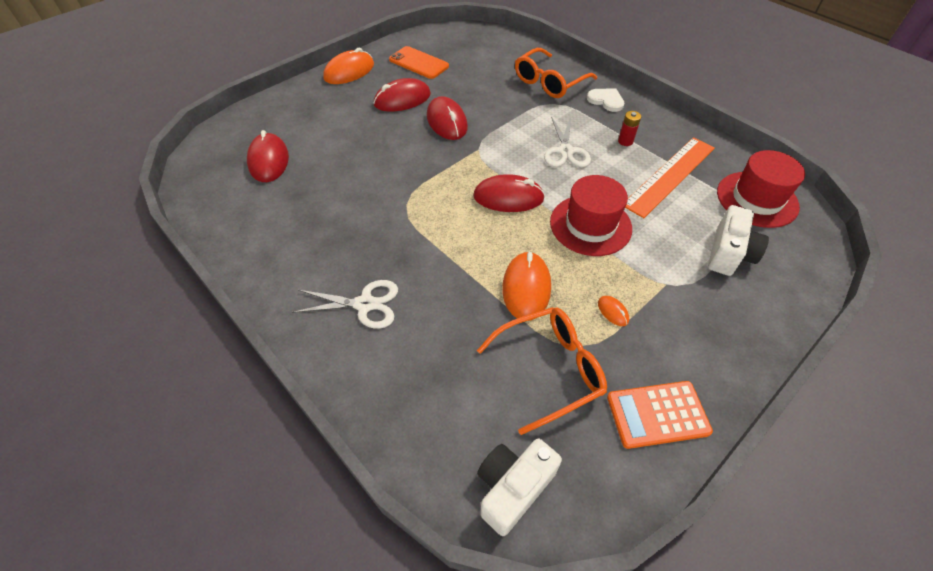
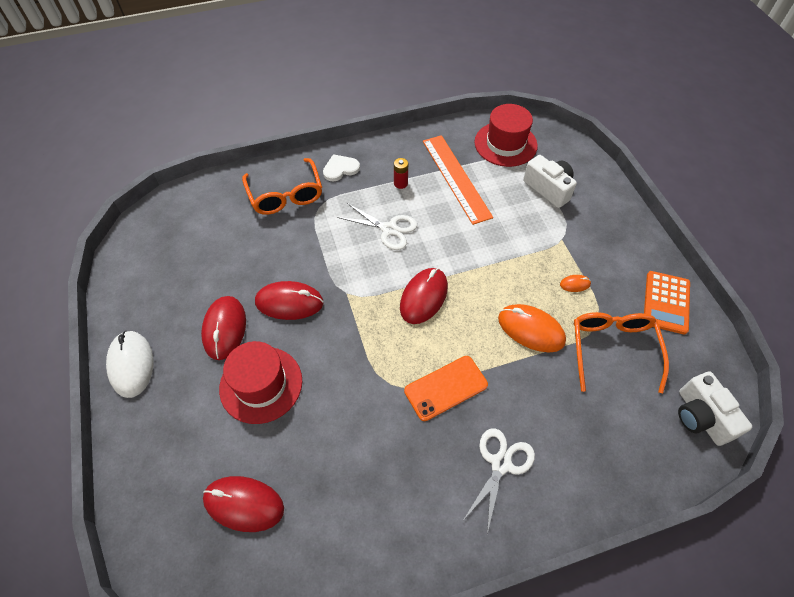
camera: 65 degrees left, 5 degrees up
orange mouse [323,48,374,84] -> white mouse [106,331,153,398]
orange phone [389,46,449,79] -> orange phone moved to [404,356,488,421]
red hat [550,175,632,256] -> red hat moved to [219,341,302,424]

